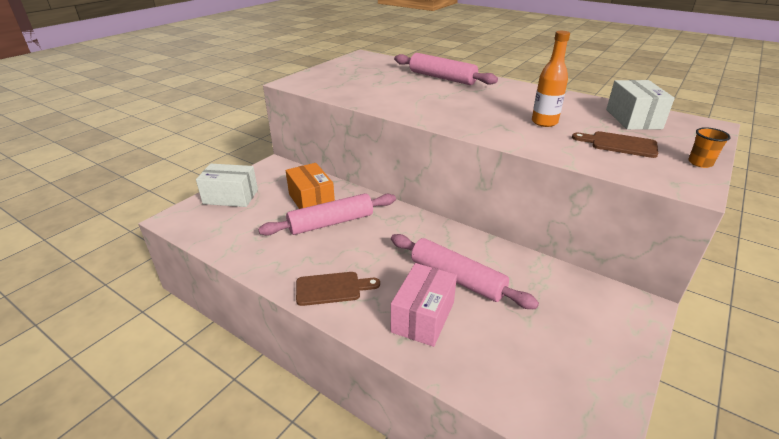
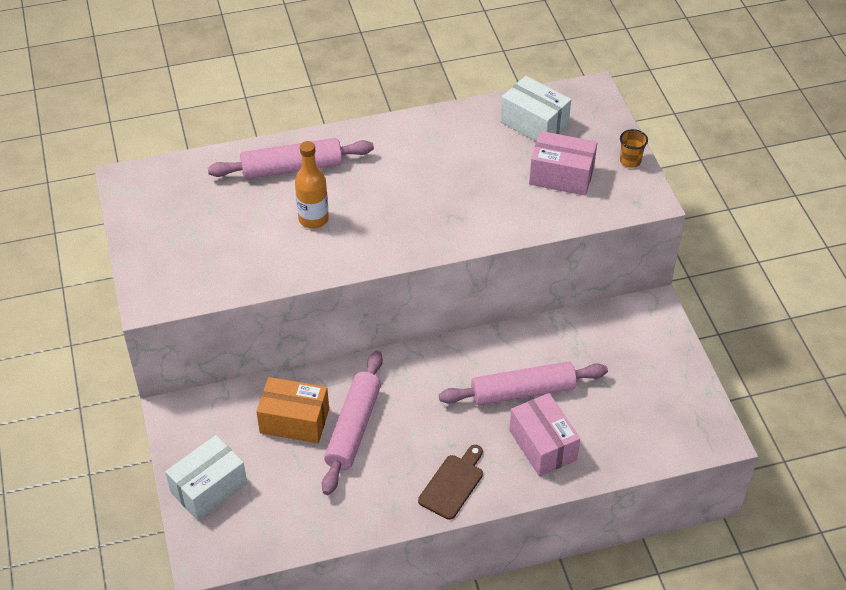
camera: 50 degrees left, 15 degrees up
orange bottle [532,31,570,127] -> orange bottle moved to [295,141,329,229]
brown cutting board [572,131,658,158] -> pink box [529,131,597,196]

